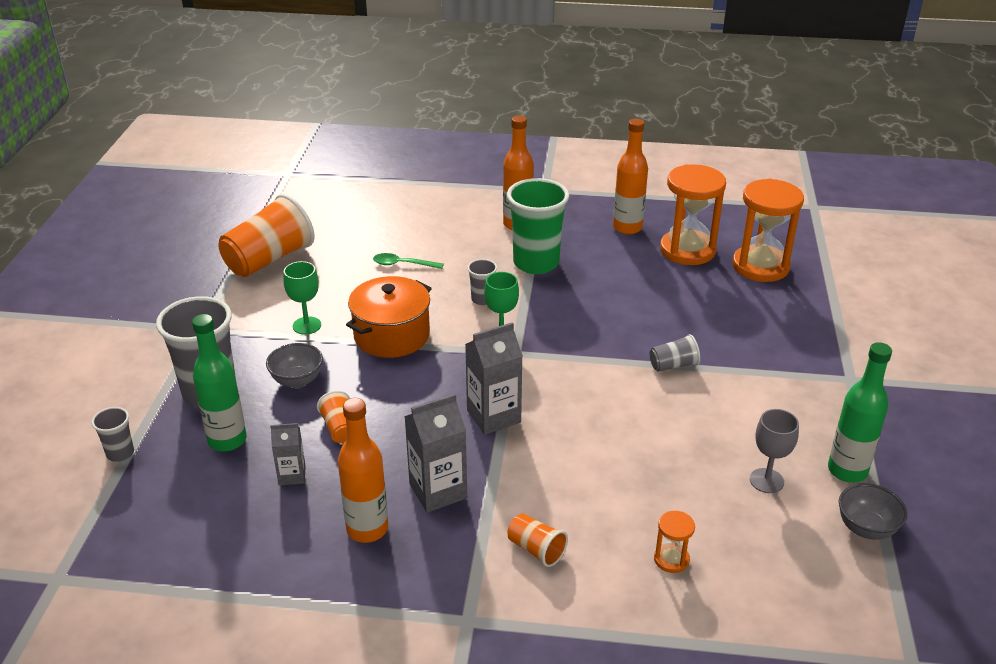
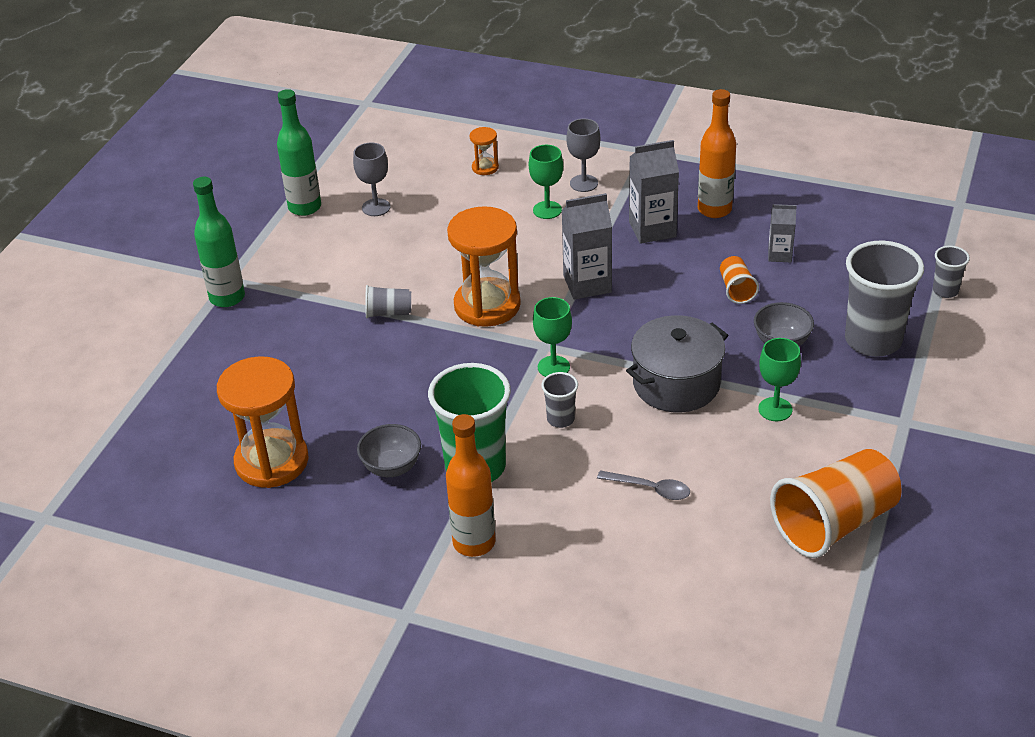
camera: 165 degrees left, 5 degrees up
green bottle [192,314,247,452] -> green bottle moved to [193,177,245,307]
orange pot [346,276,432,358] -> grey pot [626,315,728,412]
green spoon [373,253,444,269] -> grey spoon [597,470,690,500]
orange cup [507,514,568,567] -> grey goblet [566,119,600,192]
orange bottle [613,119,648,235] -> none
orange hourglass [732,179,804,282] -> orange hourglass moved to [447,206,521,327]
grey bowl [839,483,907,540] -> grey bowl moved to [357,424,421,477]
none -> green goblet [529,145,563,219]

